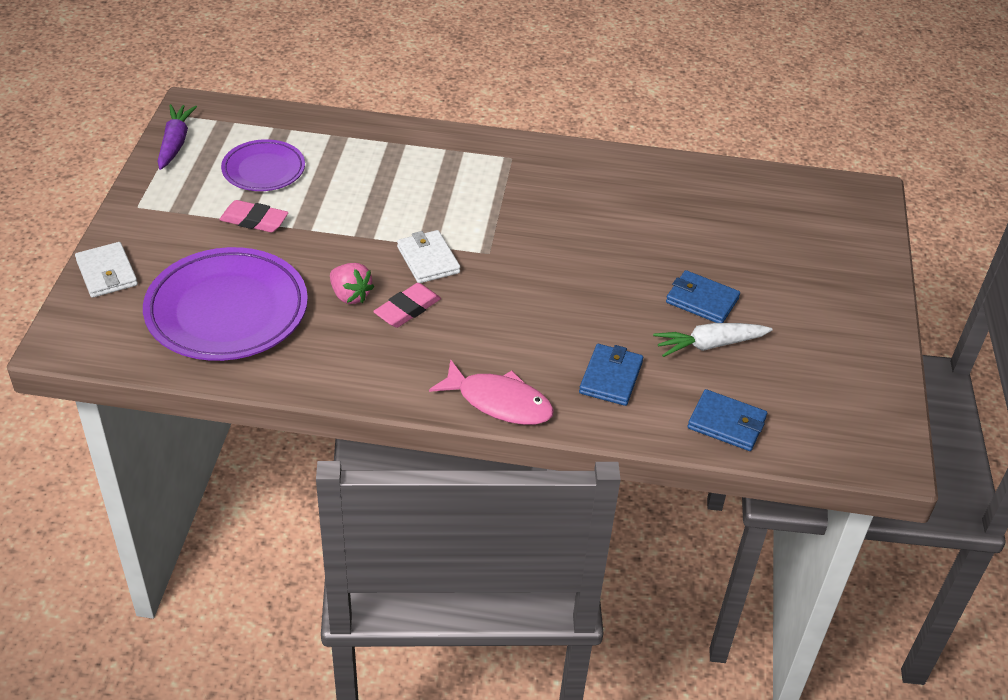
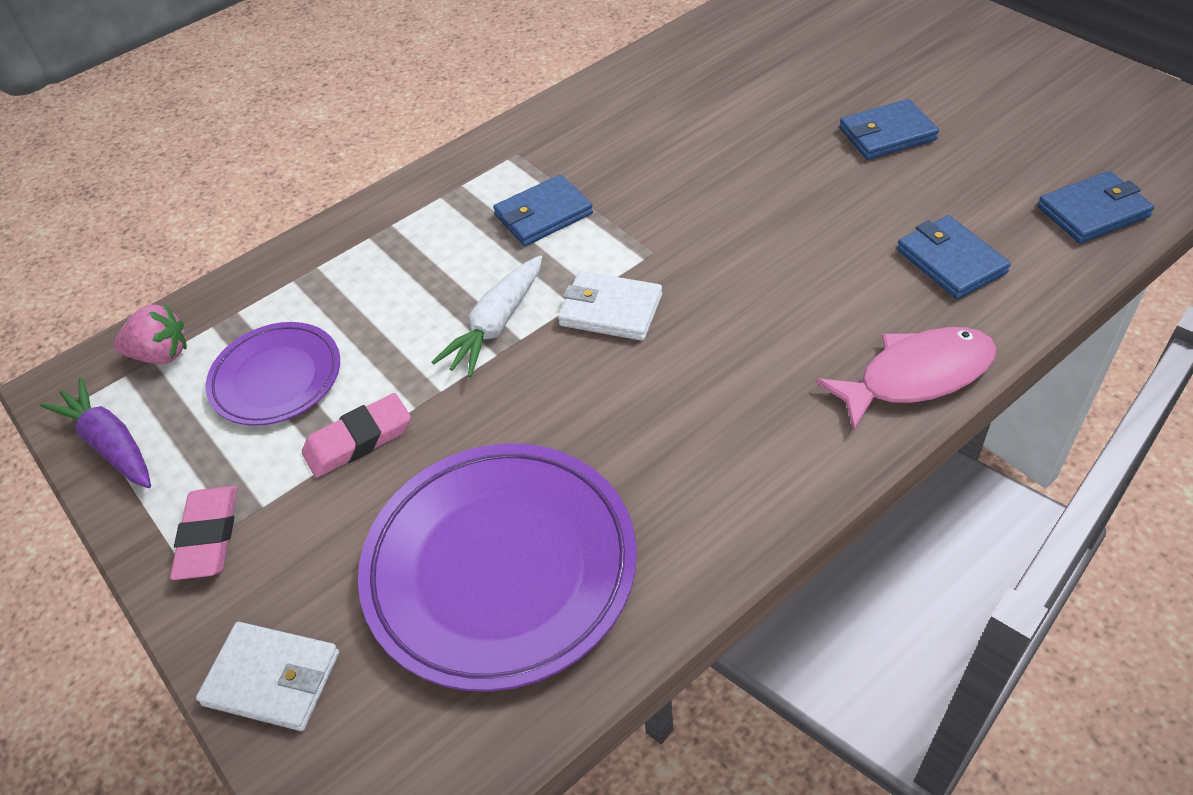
camera: 40 degrees left, 5 degrees up
pink strawberry [330,263,374,304] -> pink strawberry moved to [114,303,187,364]
pink eraser [373,283,441,328] -> pink eraser moved to [170,486,238,580]
white carrot [653,323,773,357] -> white carrot moved to [432,255,542,377]
none -> blue wallet [493,174,593,246]

